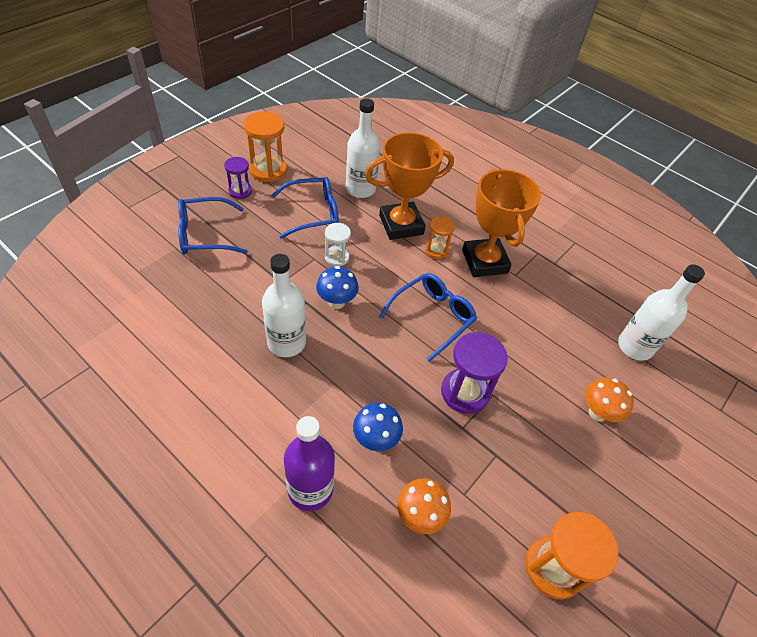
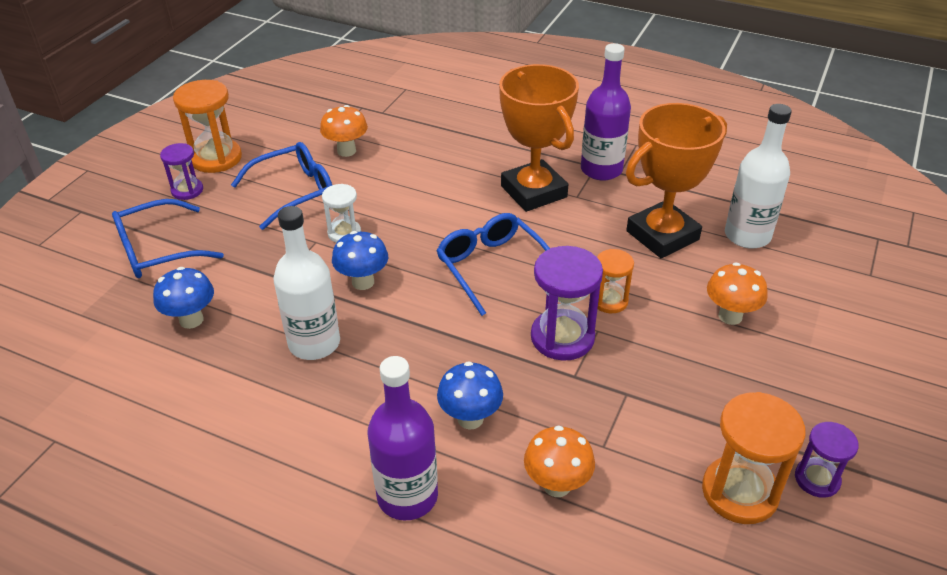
camera: 10 degrees left, 10 degrees down
white bottle [346,98,380,198] -> orange mushroom [320,105,368,157]
orange trophy [365,132,454,240] -> orange trophy moved to [626,103,727,258]
blue glasses [379,273,477,362] -> blue glasses turned 60 degrees counterclockwise [437,213,550,316]
orange hourglass [425,216,455,259] -> orange hourglass moved to [597,249,634,313]
none -> blue mushroom [153,267,214,329]
none -> purple bottle [581,43,631,180]
none -> purple hourglass [795,422,859,498]

